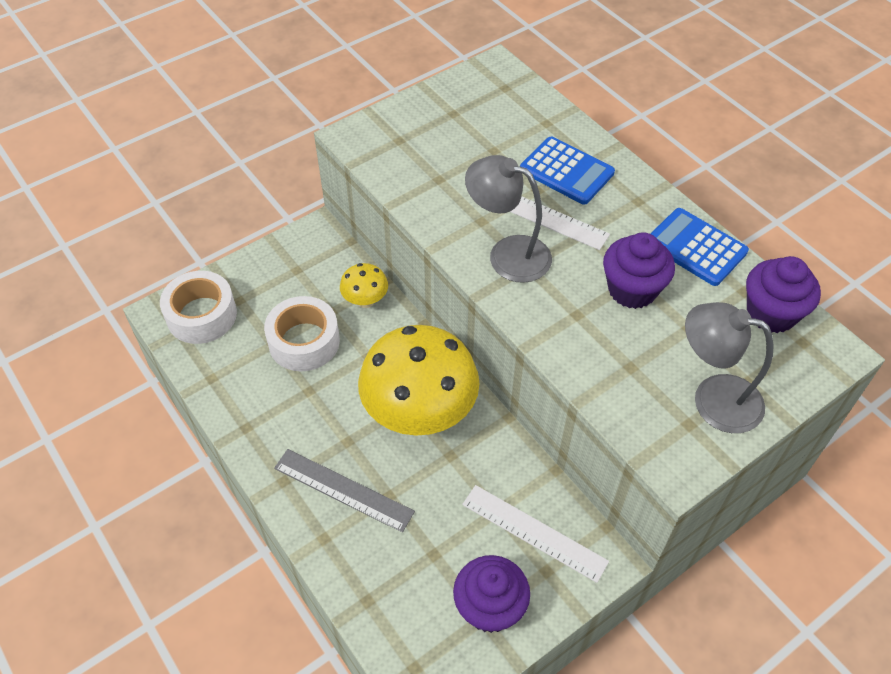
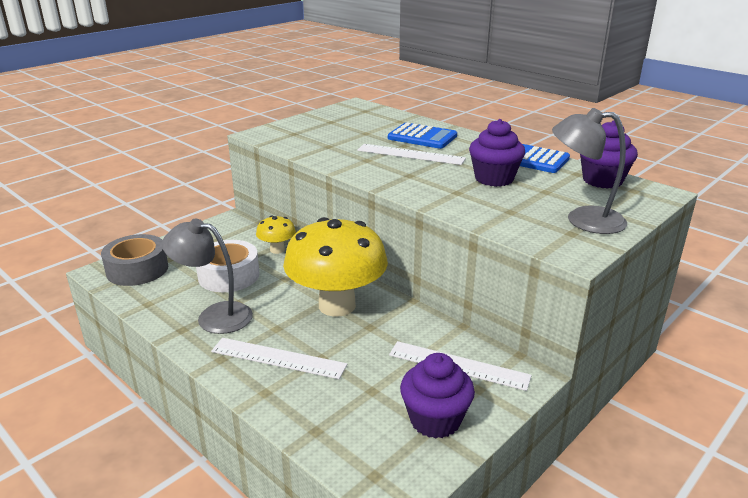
camera: 10 degrees left, 25 degrees down
white tape [160,271,237,344] -> grey tape [101,234,168,286]
grey ruler [274,449,415,532] -> white ruler [211,338,347,379]
grey lamp [465,155,552,283] -> grey lamp moved to [162,219,253,334]

